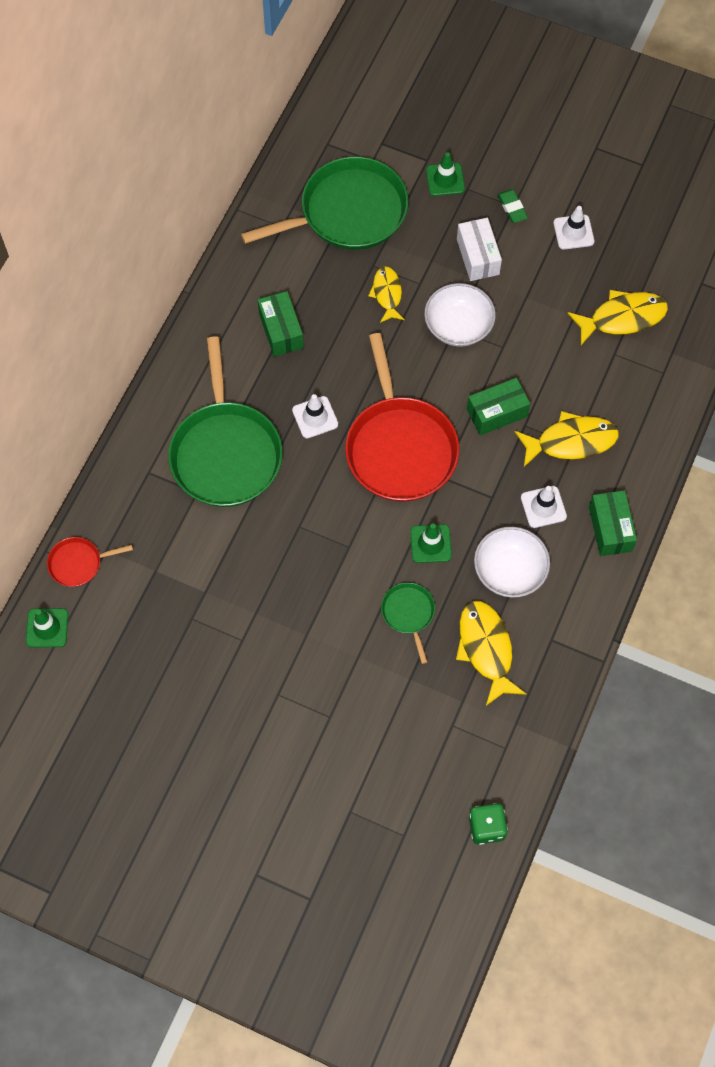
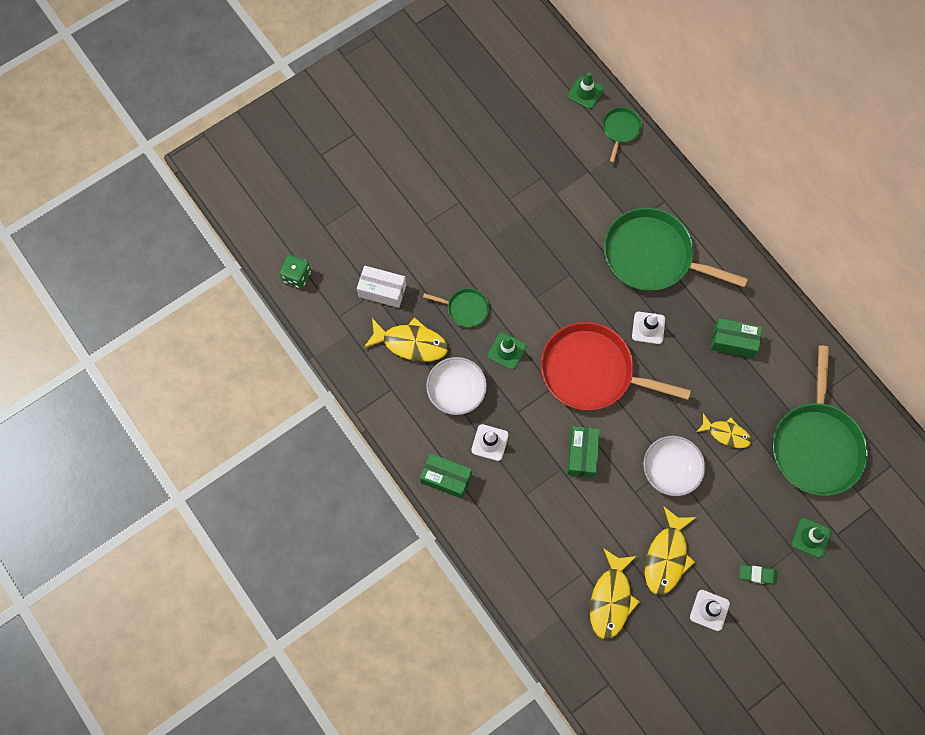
camera: 120 degrees right, 5 degrees up
red pan [47,537,133,587] -> green pan [603,107,642,163]
white box [457,218,502,281] -> white box moved to [357,266,406,308]
yellow fish [515,411,619,467] -> yellow fish moved to [645,506,696,595]

